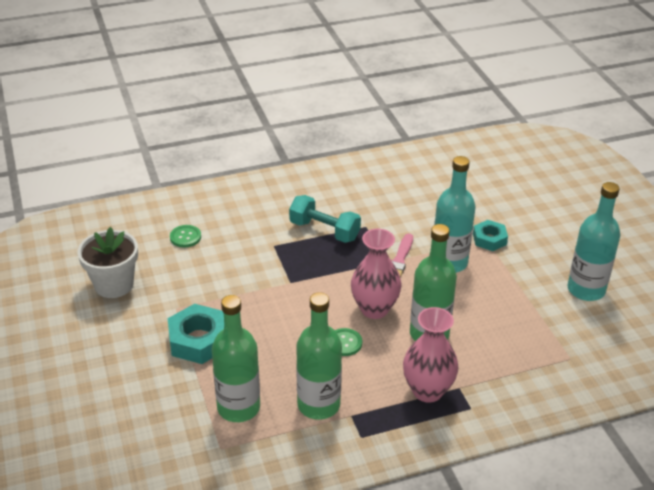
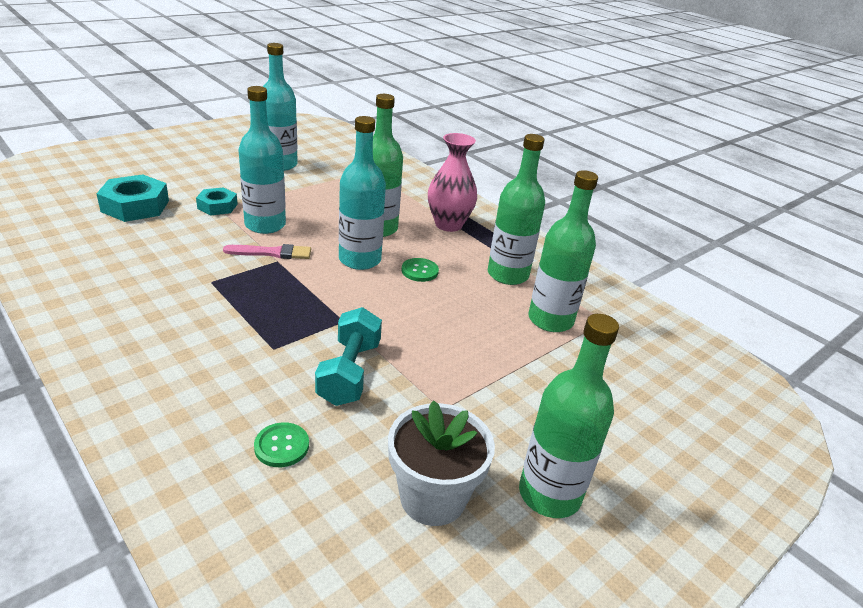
camera: 115 degrees left, 5 degrees down
turquoise nut [168,304,224,364] -> turquoise nut moved to [97,174,169,222]
turquoise dumbbell [289,195,361,243] -> turquoise dumbbell moved to [315,307,382,406]
pink vase [351,229,402,319] -> turquoise bottle [339,116,386,270]
none -> green bottle [519,314,619,518]

